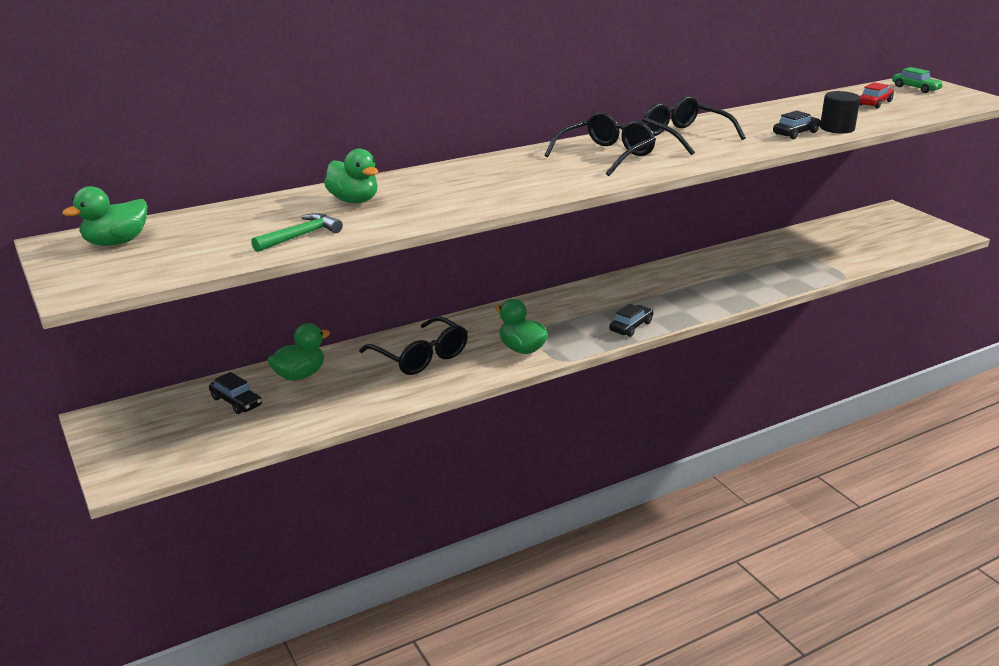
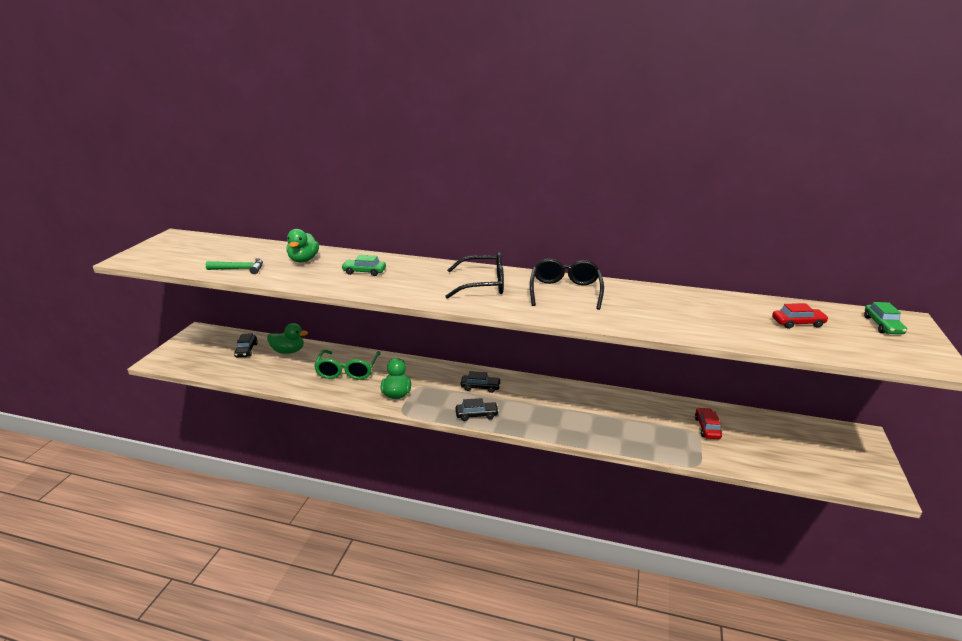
camera: 45 degrees right, 0 degrees up
green duck [62,186,148,246] -> none
black glasses [359,316,468,375] -> green glasses [314,350,380,380]
black car [773,111,821,139] -> black car moved to [460,371,501,393]
black cylinder [820,91,861,133] -> none
none -> green car [341,255,386,276]
none -> red car [695,408,722,439]

